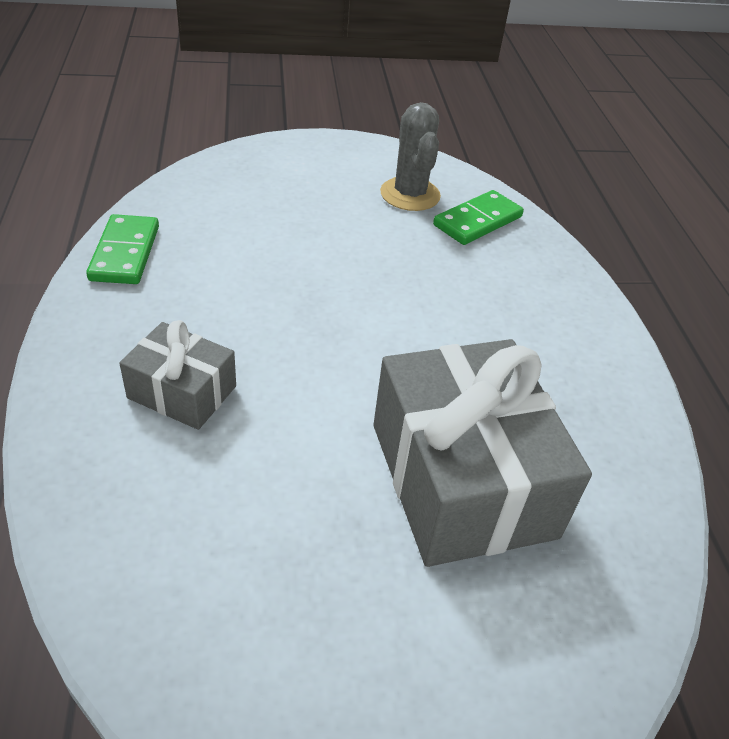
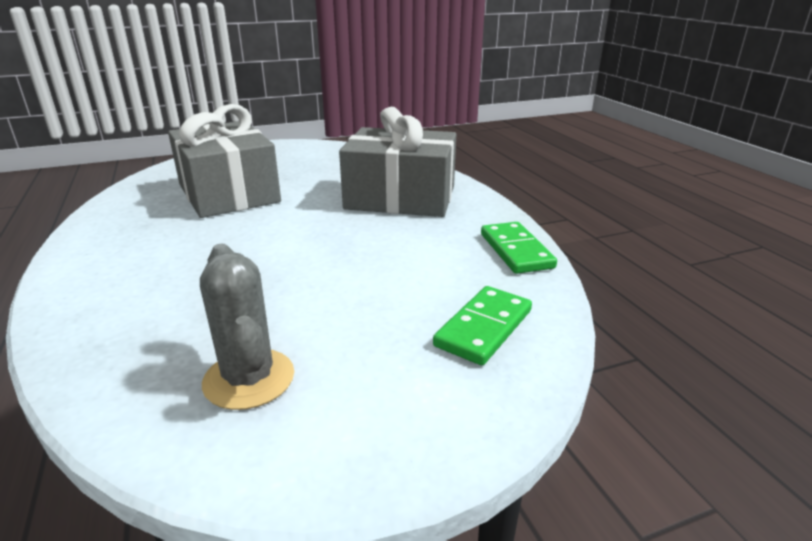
camera: 170 degrees right, 15 degrees down
grey gift [119,320,236,430] -> grey gift [339,107,456,217], size x1.91
green domino [433,190,524,245] -> green domino moved to [433,286,532,365]

